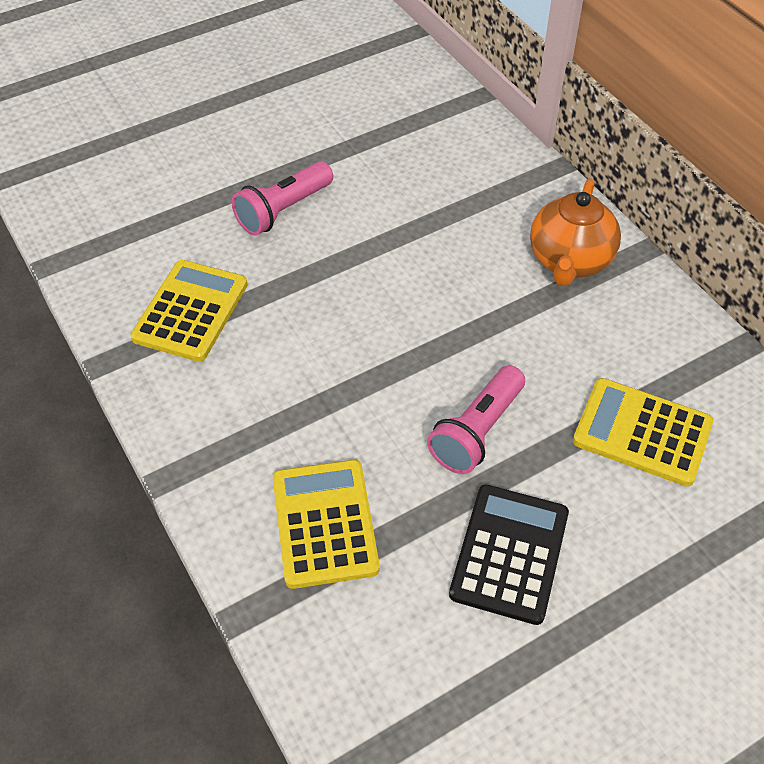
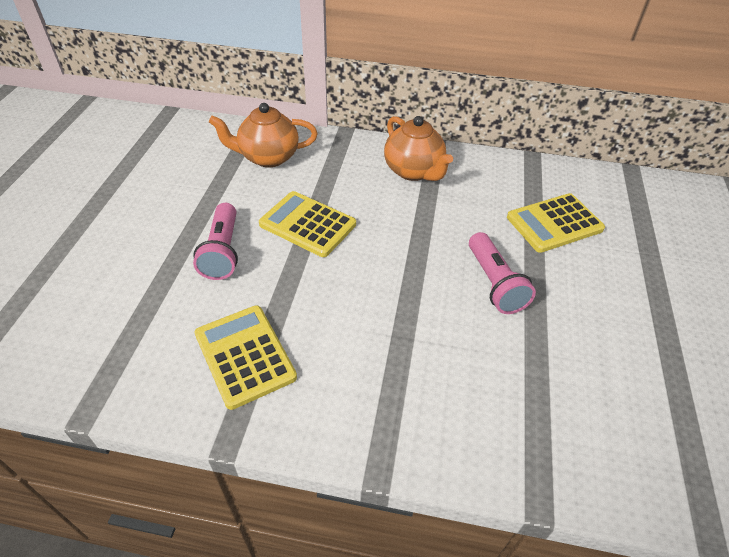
camera: 50 degrees left, 5 degrees down
yellow calculator [273,460,380,589] -> yellow calculator moved to [259,191,356,257]
black calculator [449,485,569,625] -> none
none -> orange teapot [209,103,318,167]

